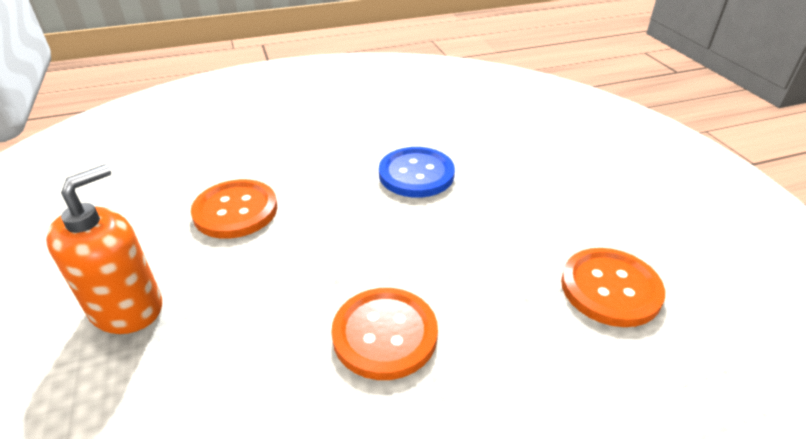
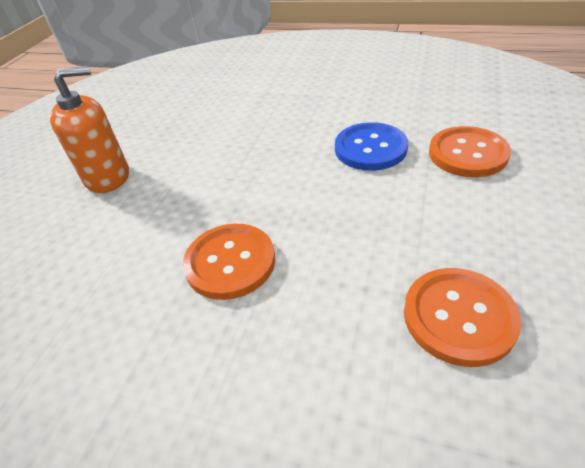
camera: 40 degrees right, 5 degrees up
orange button [191,179,277,239] -> orange button moved to [429,126,511,177]

